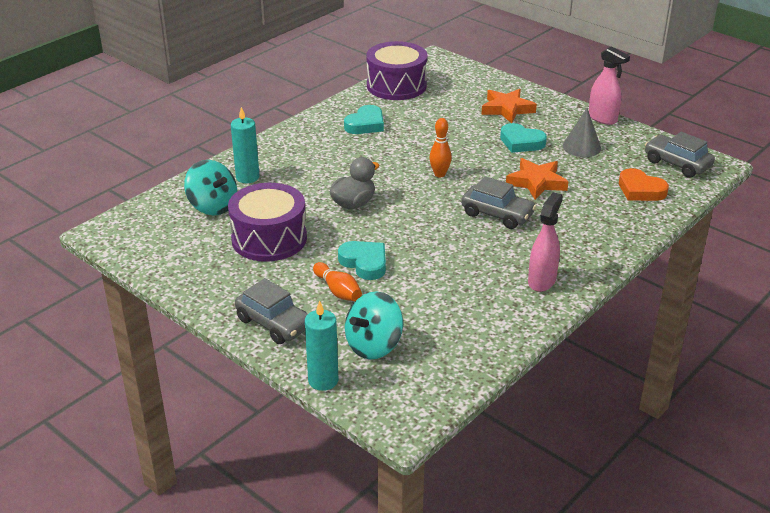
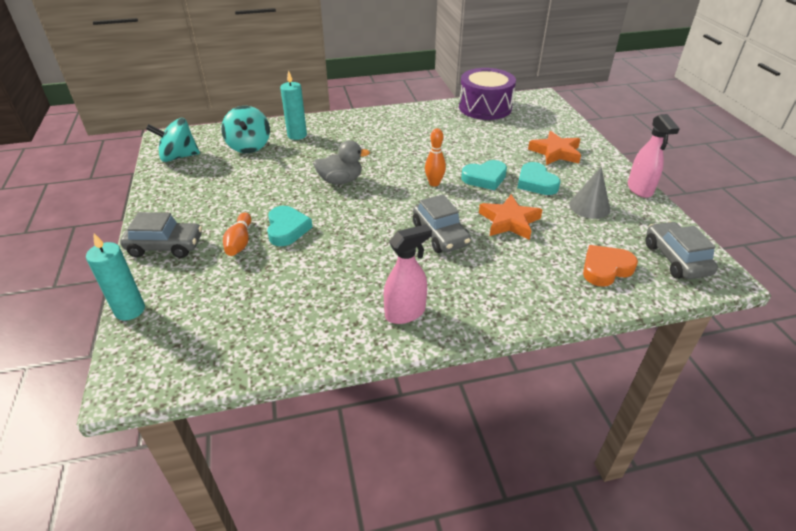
camera: 35 degrees right, 5 degrees up
purple drum [228,183,307,262] -> none
grey car [235,278,308,344] -> grey car turned 75 degrees counterclockwise [120,212,202,258]
turquoise heart [344,105,384,134] -> turquoise heart moved to [461,160,507,190]
turquoise spinning top [345,291,403,360] -> turquoise spinning top moved to [146,118,200,162]
orange heart [619,168,669,201] -> orange heart turned 75 degrees clockwise [583,245,638,287]

